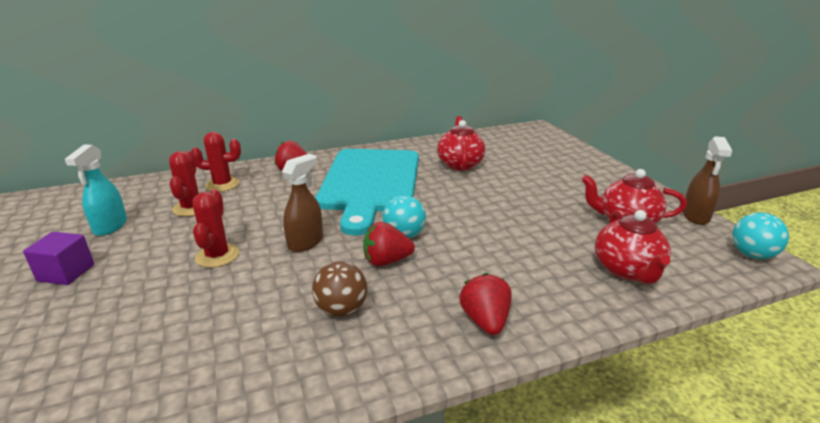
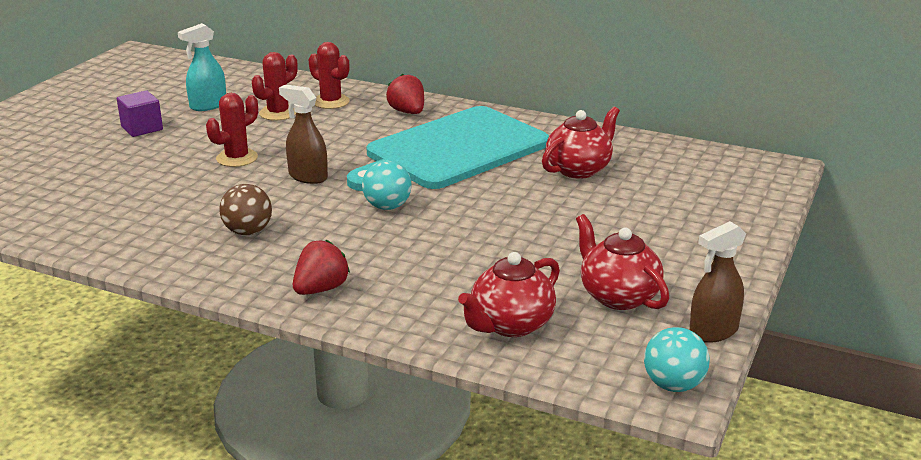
camera: 45 degrees right, 0 degrees up
brown spray bottle [282,154,323,252] -> brown spray bottle turned 135 degrees counterclockwise [279,84,328,184]
red strawberry [363,222,415,266] -> none

